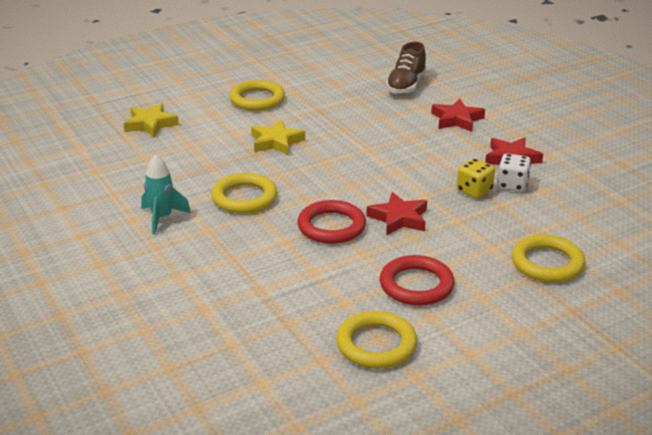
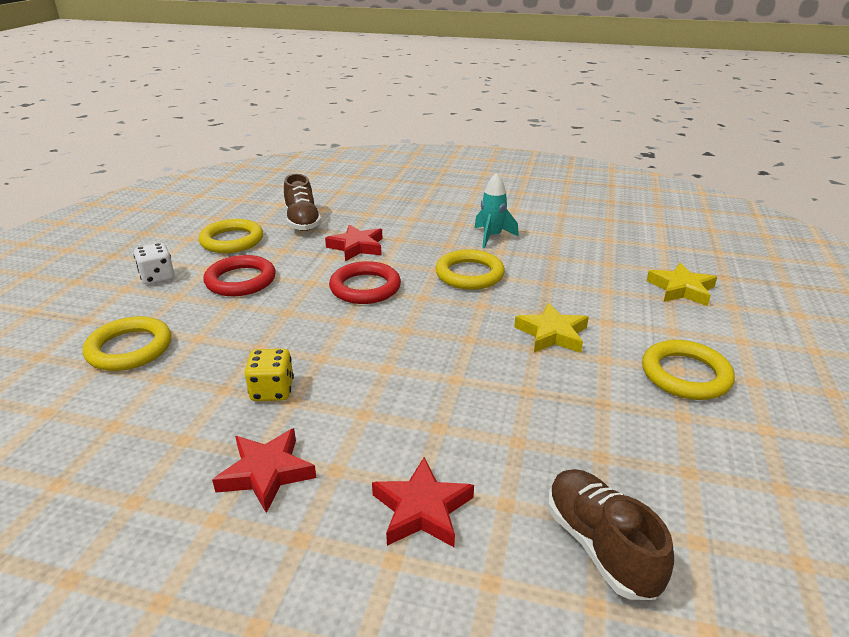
camera: 135 degrees right, 0 degrees up
red star [366,192,427,235] -> red star moved to [325,225,382,261]
white dice [497,154,531,192] -> white dice moved to [133,243,174,285]
none -> brown shoe [284,174,322,231]

